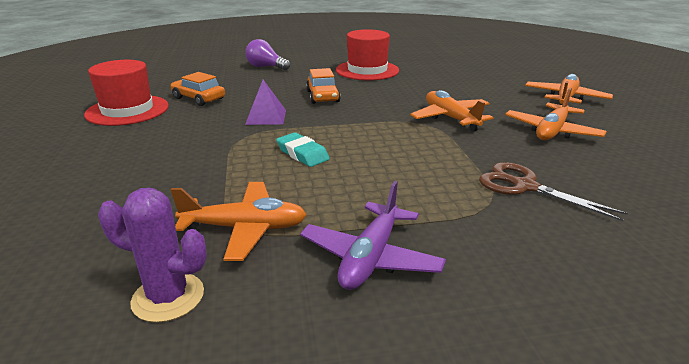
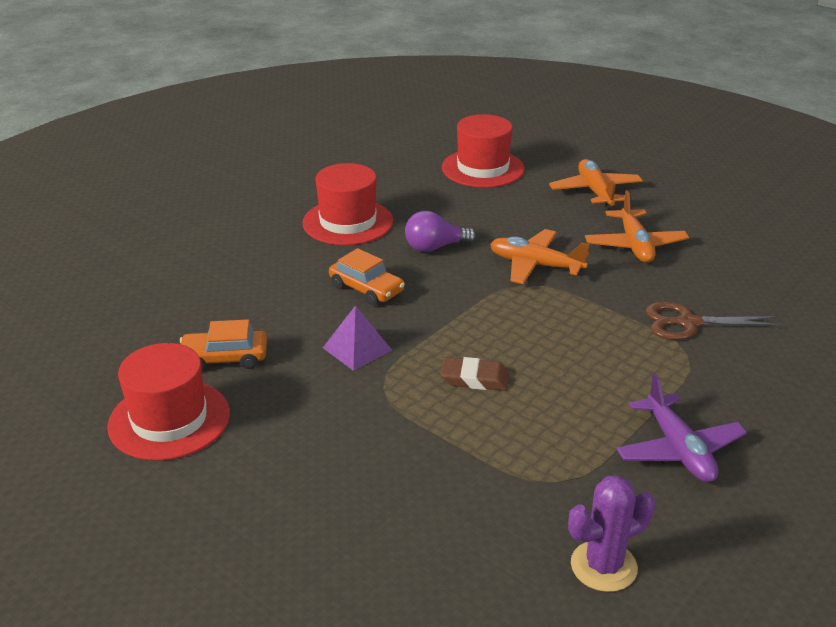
camera: 40 degrees left, 5 degrees up
orange plane [171,182,307,261] -> none
purple light bulb [245,39,290,70] -> purple light bulb moved to [405,211,477,252]
turquoise eraser [276,132,330,167] -> brown eraser [441,357,510,391]
none -> red hat [442,114,525,188]

